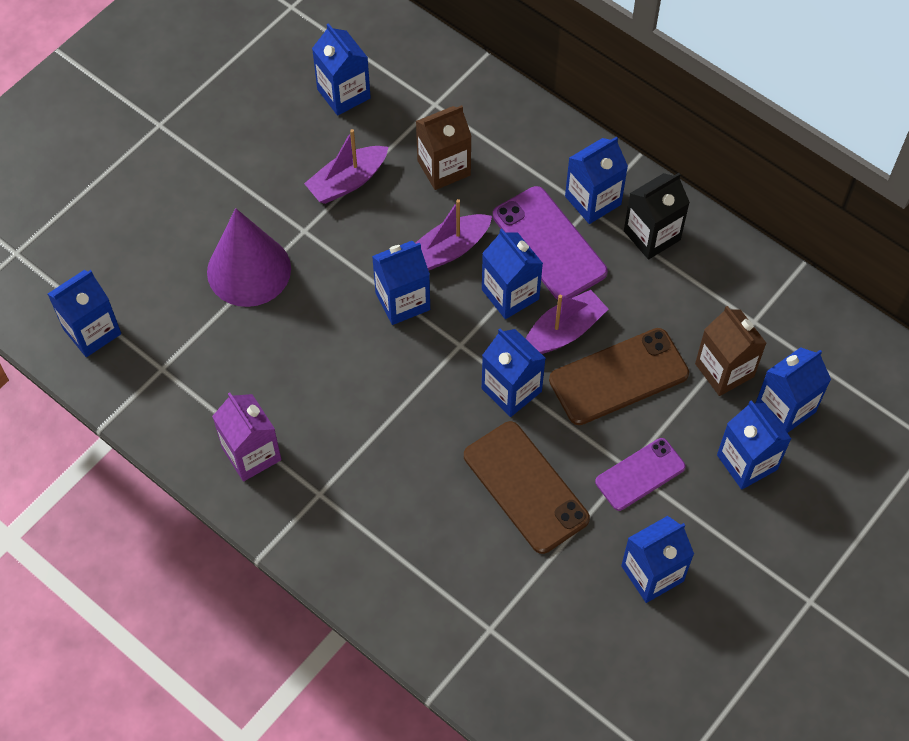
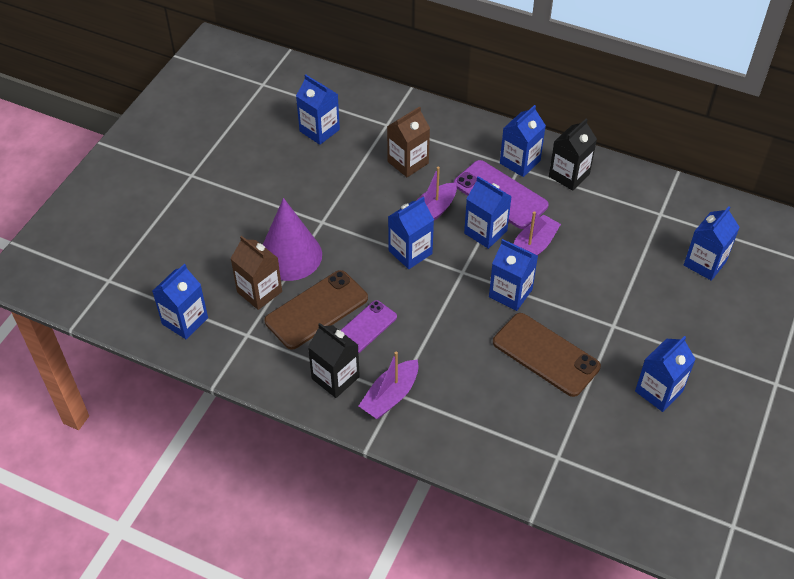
camera: 15 degrees left, 10 degrees down
purple carton [212,392,282,481] -> black carton [308,323,360,398]
purple boat [304,129,388,204] -> purple boat moved to [359,351,418,419]
brown phone [549,328,689,425] -> brown phone moved to [264,270,368,350]
purple phone [595,438,686,511] -> purple phone moved to [340,300,397,354]
brown carton [695,306,766,396] -> brown carton moved to [230,236,282,310]
blue carton [717,400,791,490] -> none

